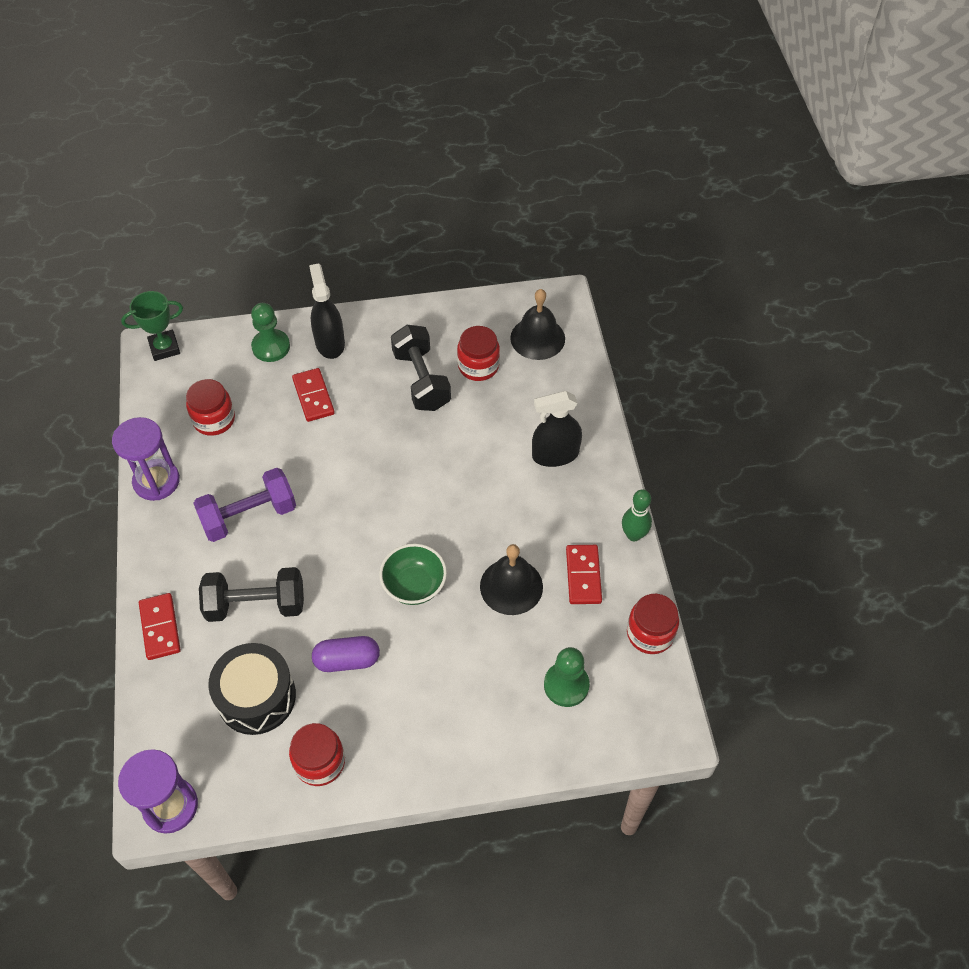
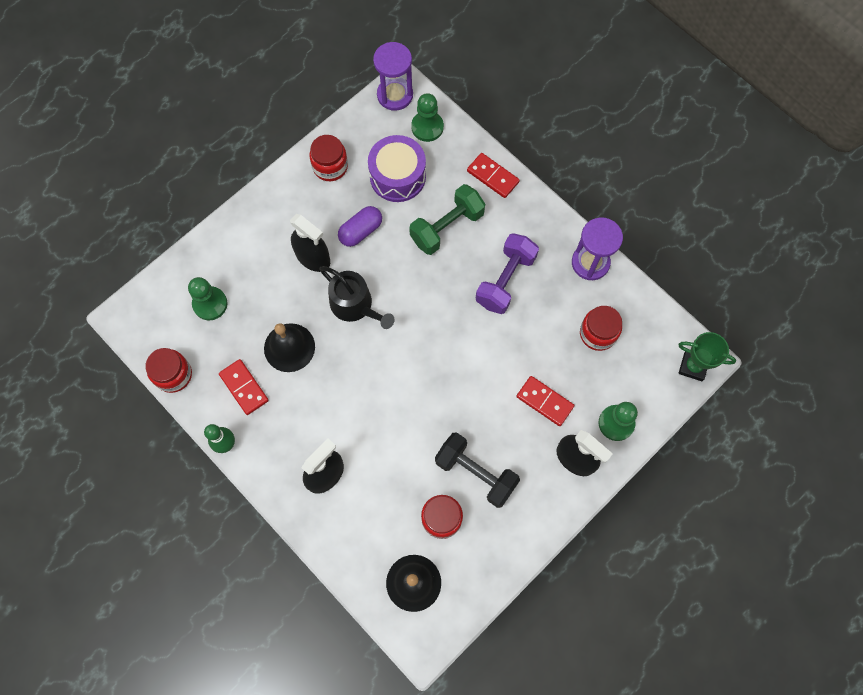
camera: 145 degrees right, 15 degrees up
green trophy [121,291,183,361] -> green trophy turned 75 degrees clockwise [678,332,736,381]
black dumbbell [199,567,304,622] -> green dumbbell [409,184,485,255]
black drum [208,643,296,735] -> purple drum [368,135,426,202]
green bowl [379,543,447,605] -> black watering can [319,266,394,329]
none -> black spray bottle [290,214,330,272]
none -> green pawn [411,93,444,142]

